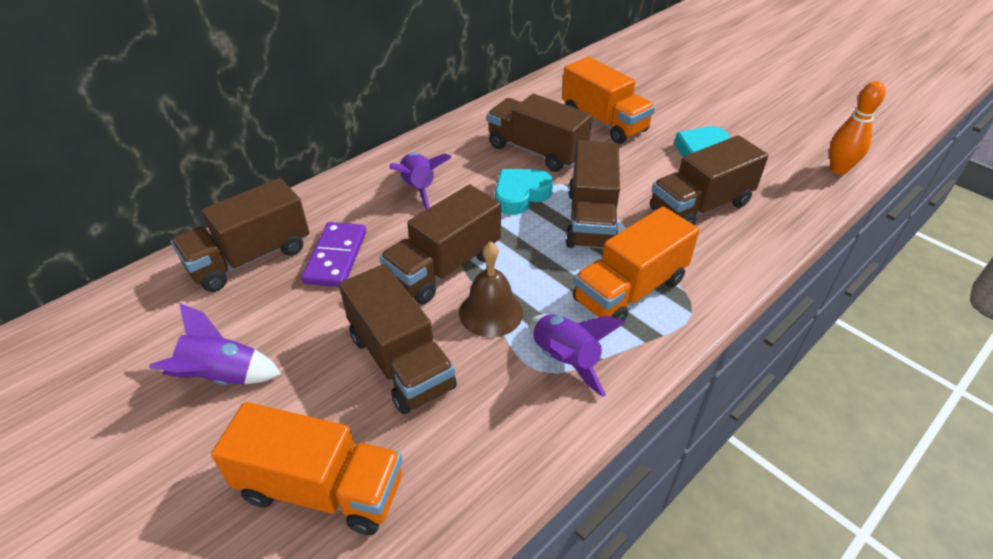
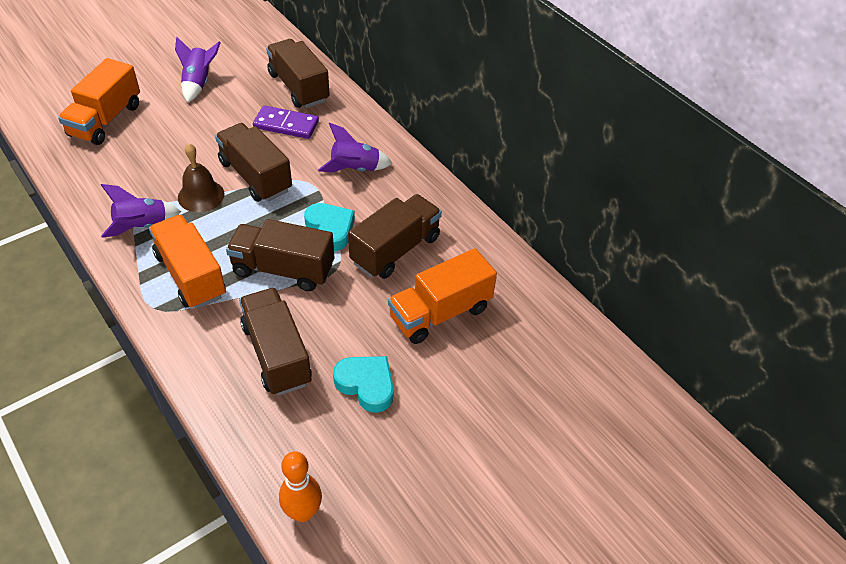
camera: 95 degrees right, 5 degrees up
brown truck [339,264,457,414] -> none

